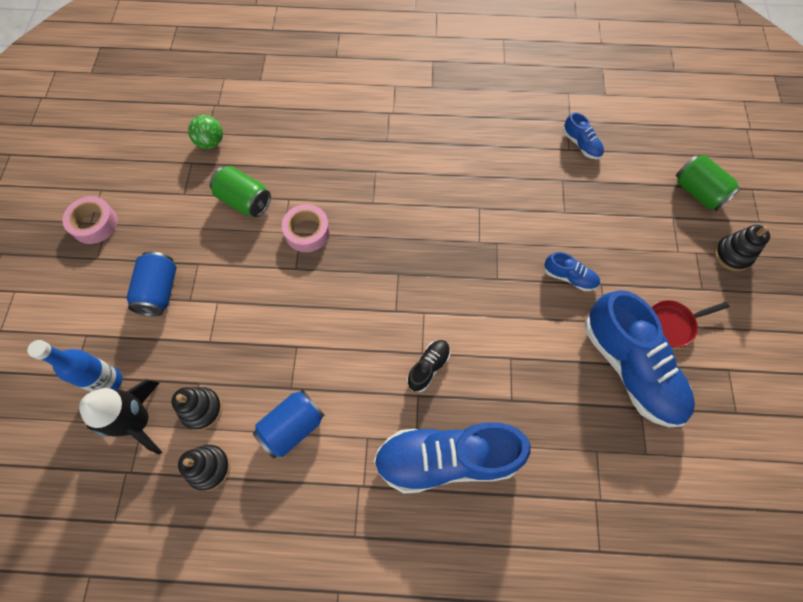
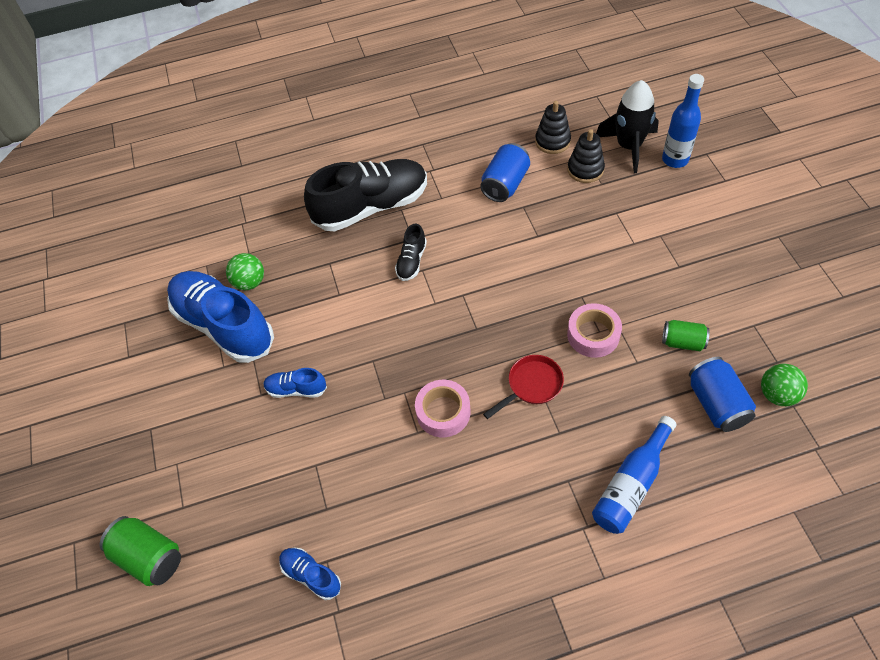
camera: 165 degrees right, 10 degrees down
pink tape [62,196,118,244] -> pink tape moved to [415,380,470,437]
blue can [127,251,177,316] -> blue can moved to [689,357,756,432]
green can [210,166,271,217] -> green can [662,320,710,351], size x0.66
blue shoe [374,422,531,493] -> black shoe [304,159,427,232]
red pan [651,300,729,347] -> red pan moved to [483,355,564,419]
black stacking toy [714,225,770,271] -> none
none -> green ball [226,253,264,290]
none -> blue bottle [592,416,677,534]

